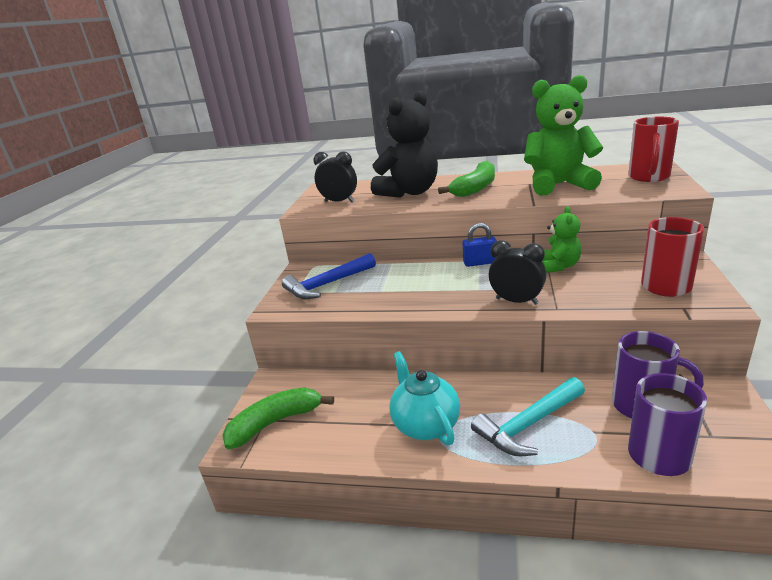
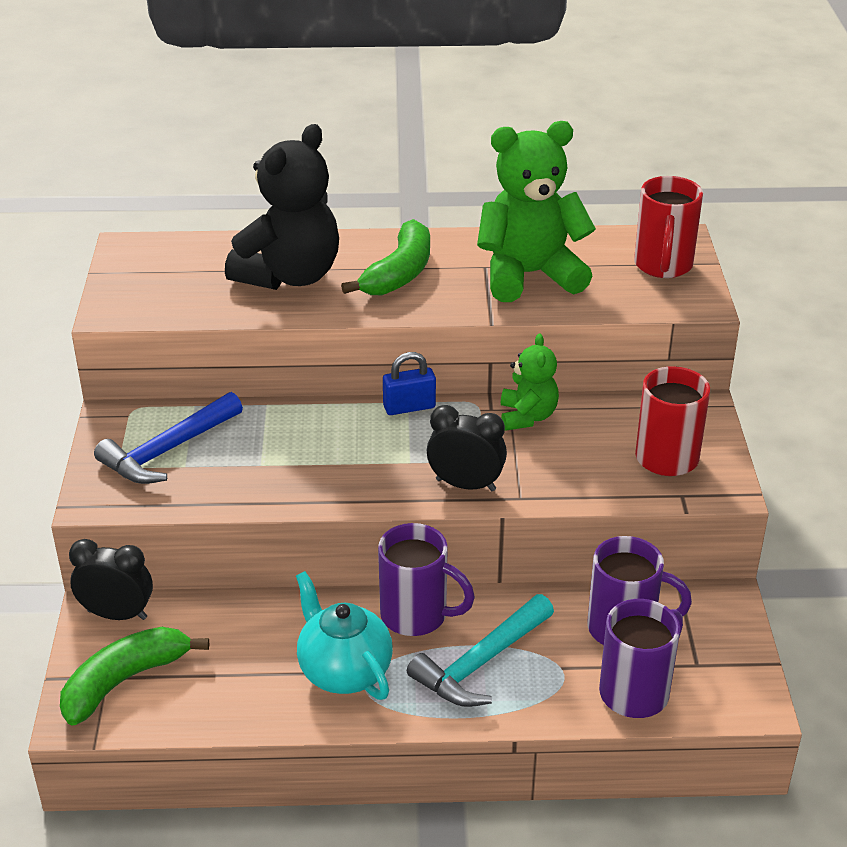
camera: 15 degrees left, 10 degrees up
black clock [313,152,357,202] -> black clock moved to [69,539,153,620]
none -> purple mug [378,523,475,636]

